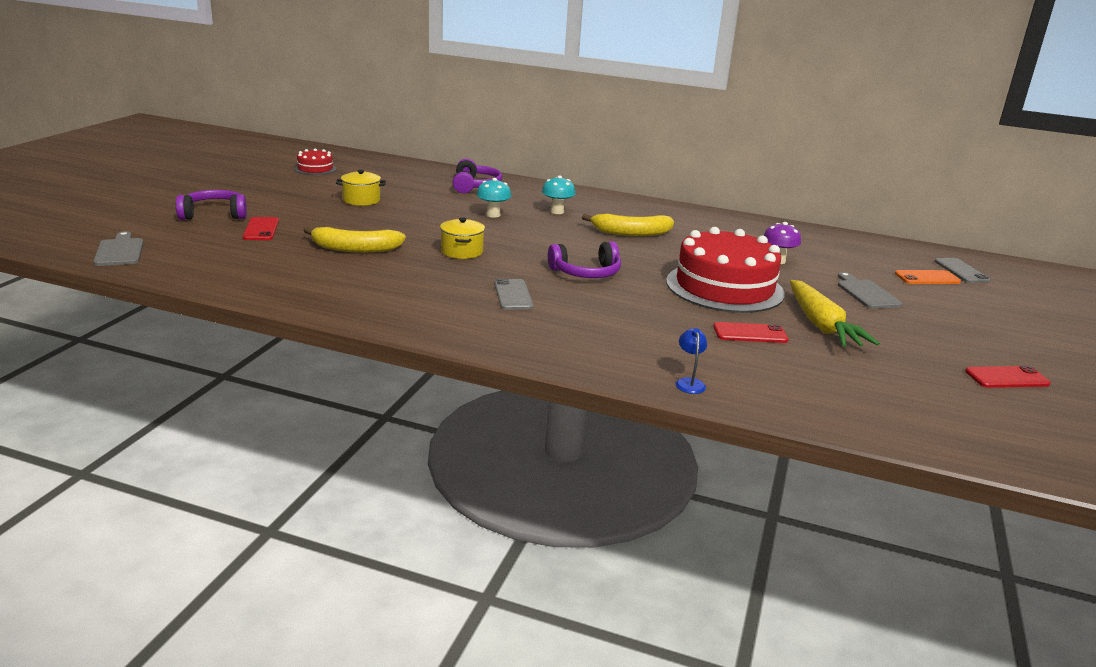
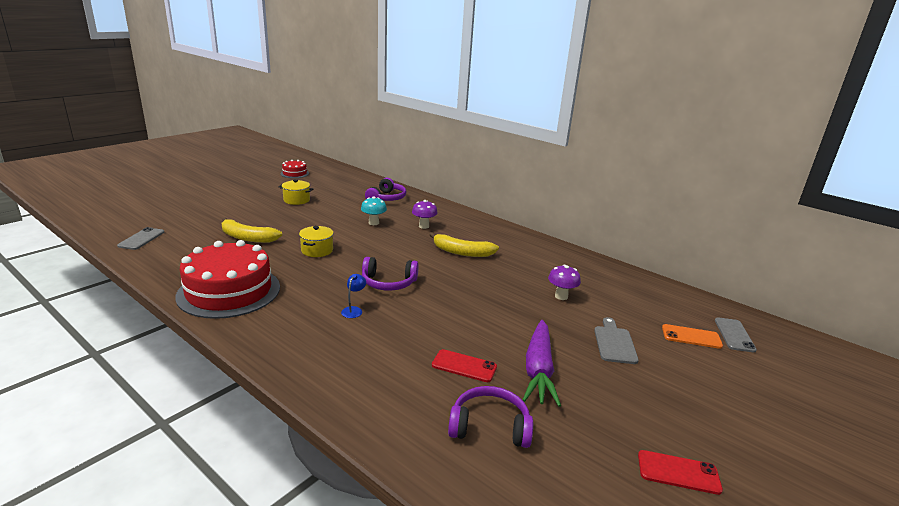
camera: 20 degrees right, 0 degrees up
grey cutting board [94,231,144,266] -> none
purple headphones [176,190,247,220] -> purple headphones moved to [448,386,533,448]
red phone [243,217,279,240] -> none
grey phone [494,279,533,310] -> grey phone moved to [117,227,164,250]
turquoise mushroom [542,175,576,214] -> purple mushroom [412,200,438,229]
red cake [666,227,785,313] -> red cake moved to [175,240,280,319]
blue lamp [676,328,707,394] -> blue lamp moved to [341,274,366,318]
yellow carrot [790,280,880,347] -> purple carrot [523,320,561,407]

